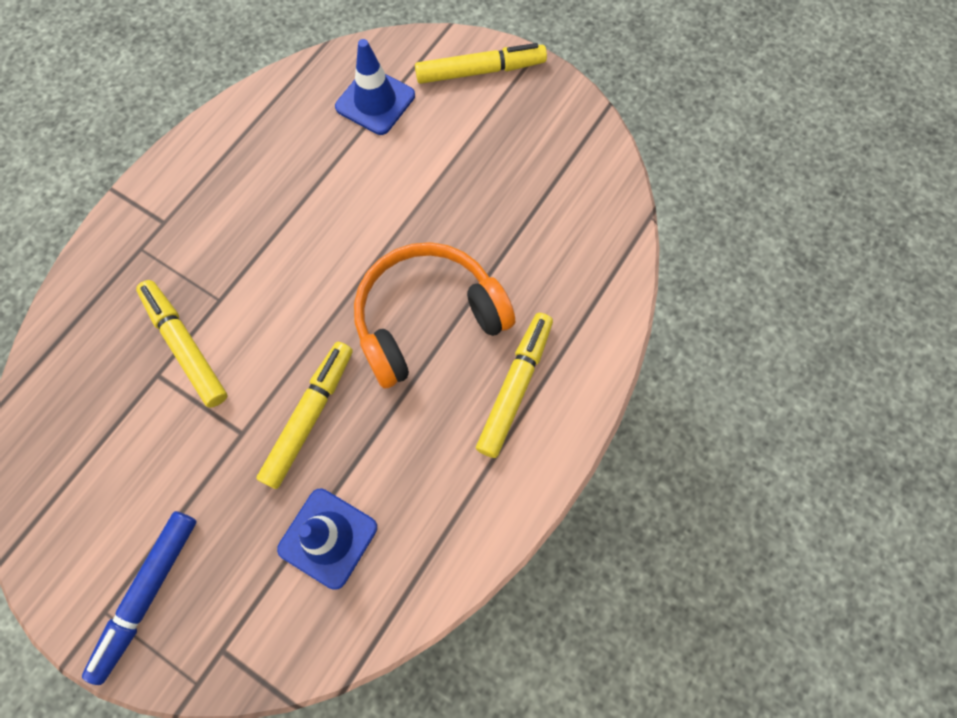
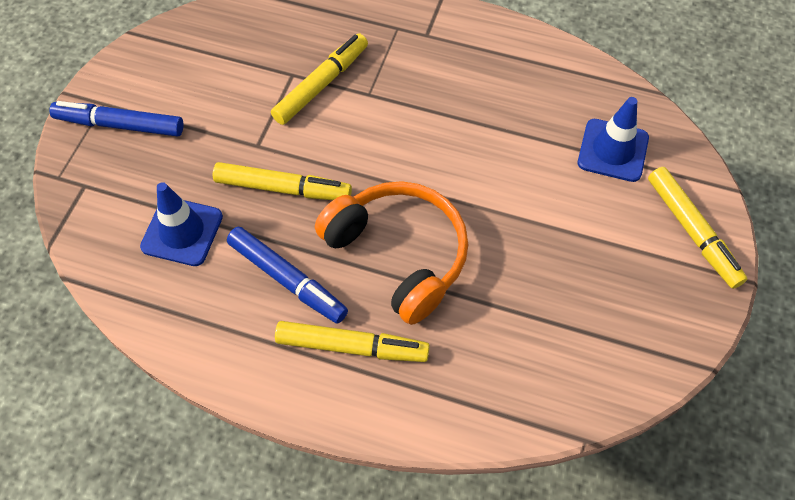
camera: 75 degrees right, 10 degrees down
none -> blue marker [227,227,348,324]

